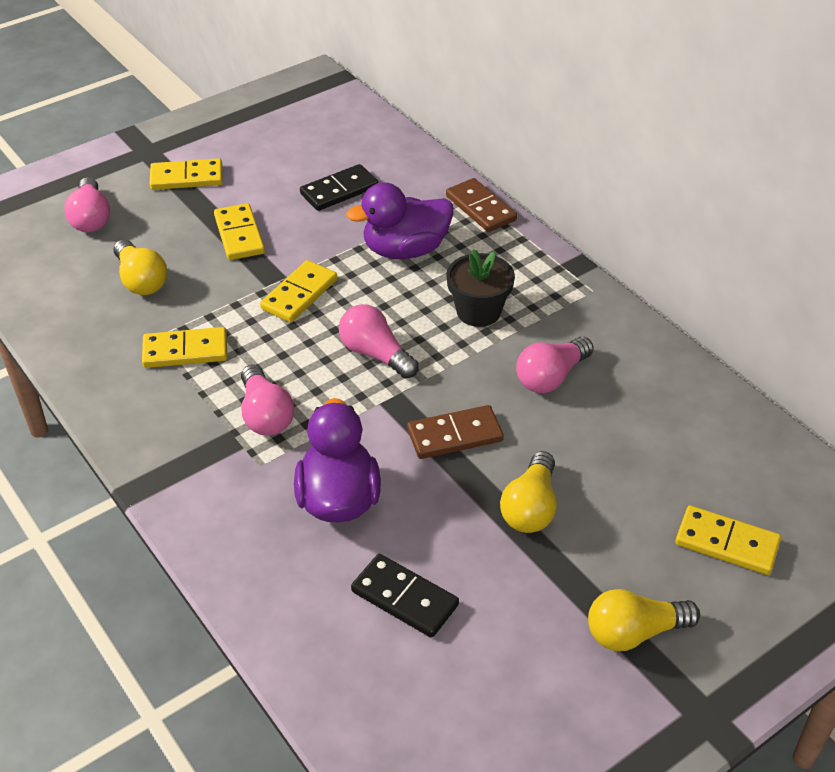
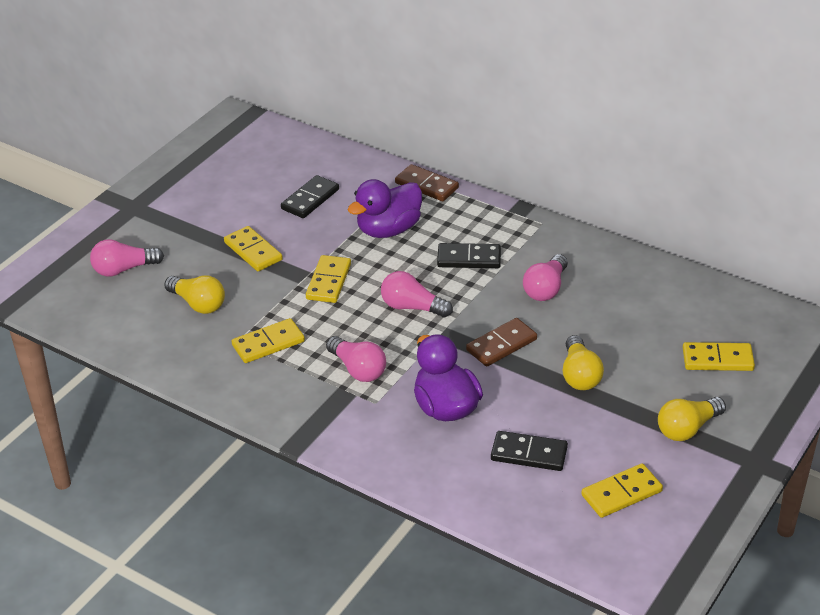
camera: 20 degrees left, 5 degrees down
pink light bulb [64,177,110,232] -> pink light bulb turned 105 degrees clockwise [90,239,164,277]
yellow domino [149,158,223,190] -> yellow domino moved to [581,463,663,518]
black flower pot [446,249,515,327] -> black domino [437,243,501,268]

